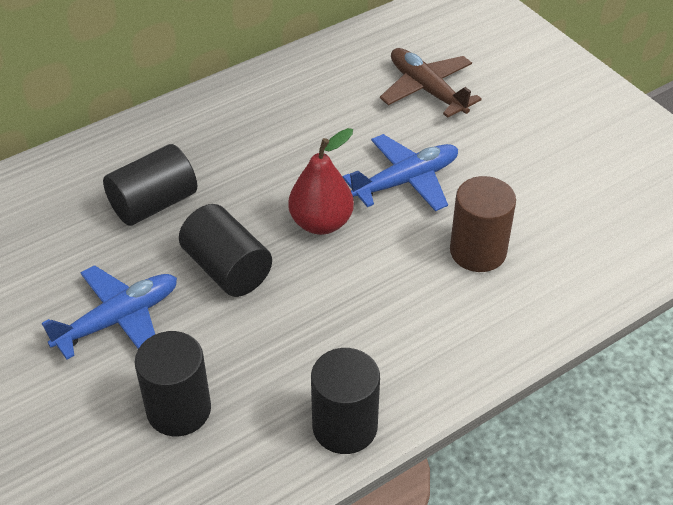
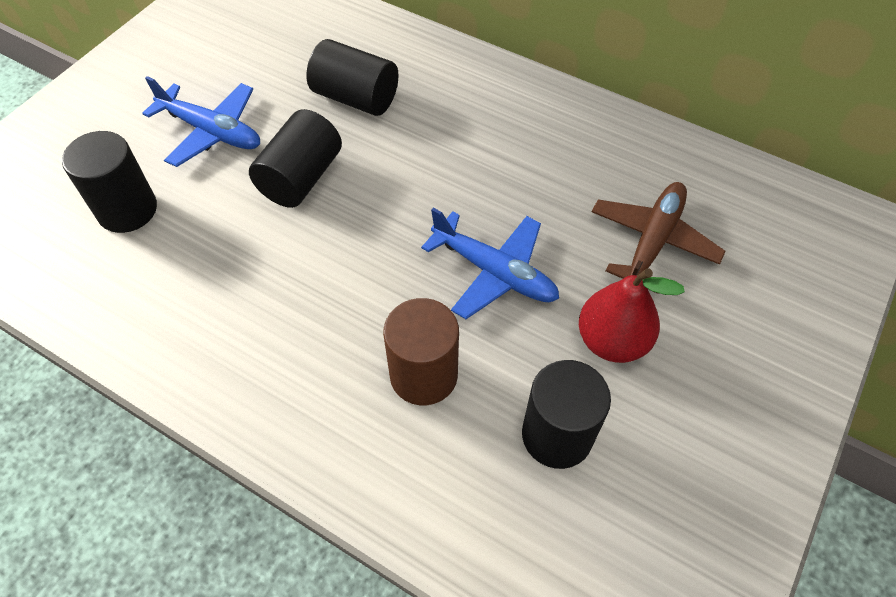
camera: 65 degrees right, 10 degrees up
red pear [288,128,354,235] -> red pear moved to [579,268,685,363]
black cylinder [311,348,380,454] -> black cylinder moved to [522,360,611,469]

